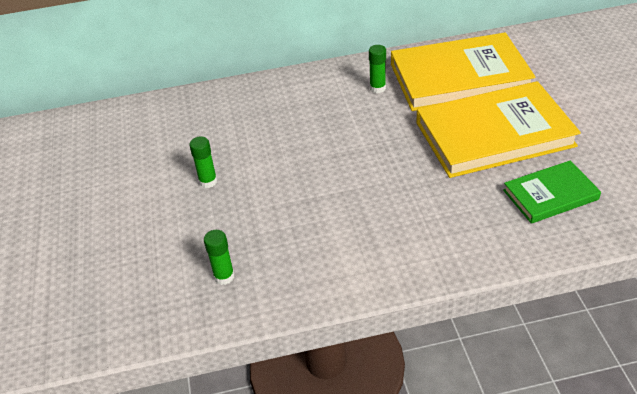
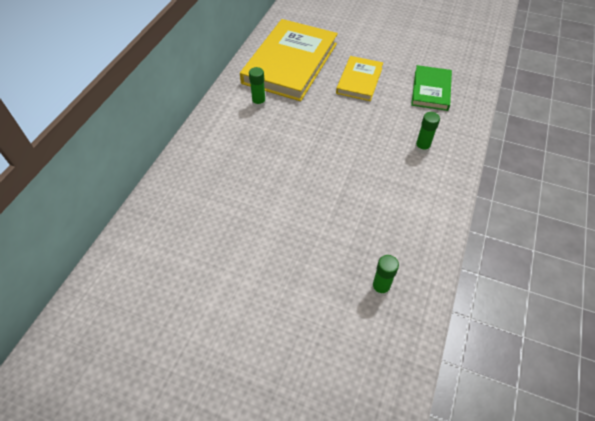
camera: 60 degrees left, 10 degrees up
green glue stick [189,136,217,188] -> green glue stick moved to [415,112,440,154]
yellow book [416,81,581,178] -> yellow book [336,56,383,101], size x0.53

